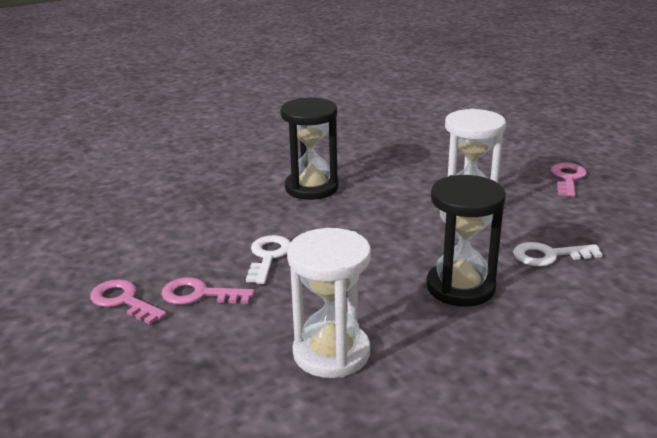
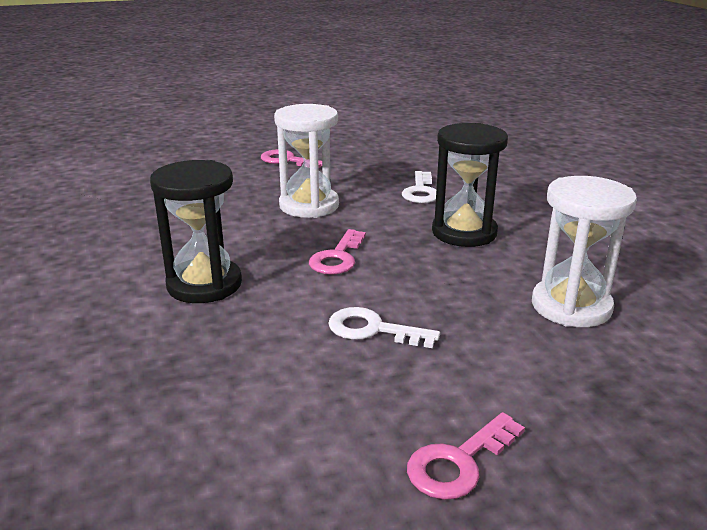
camera: 80 degrees left, 0 degrees up
pink key [161,277,254,305] -> pink key moved to [309,229,366,275]

